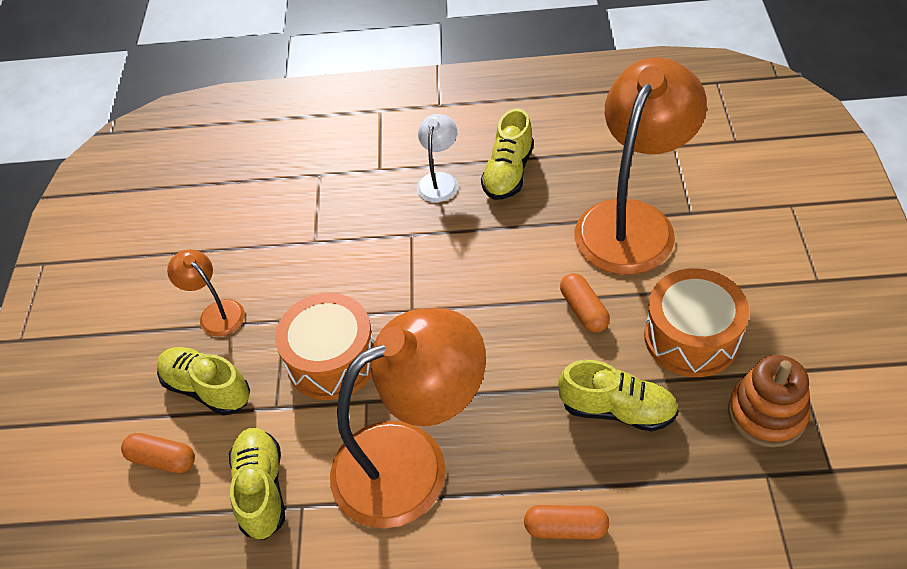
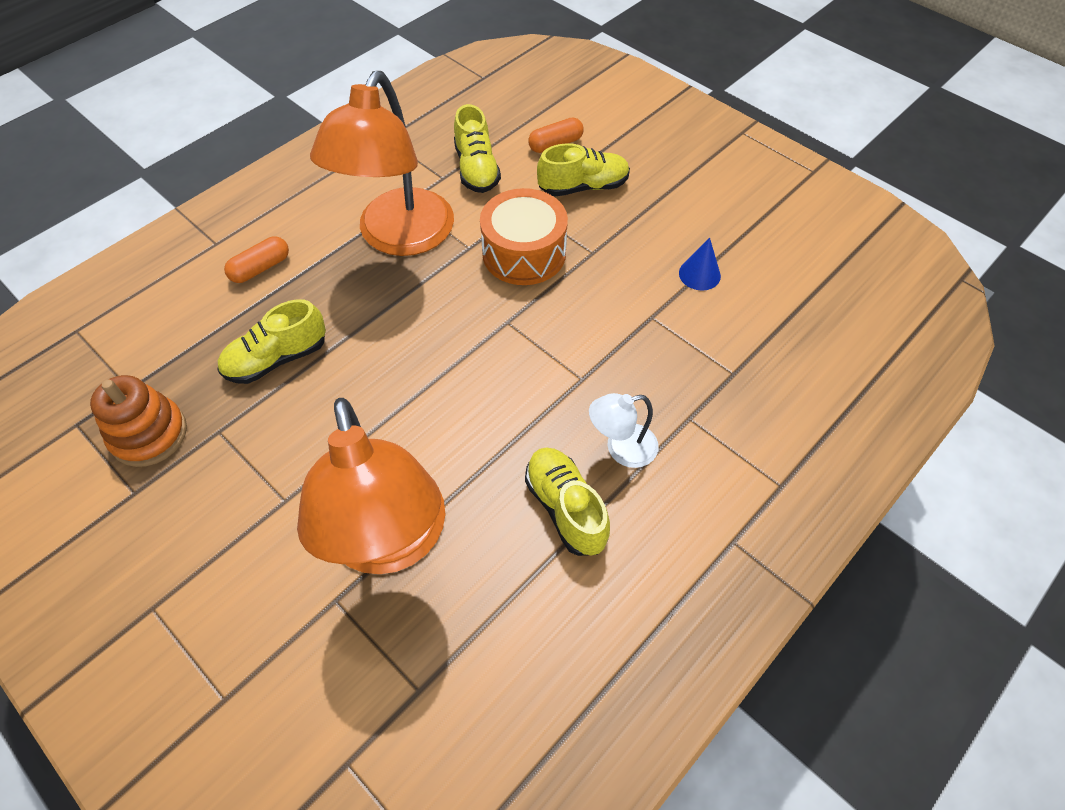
camera: 130 degrees right, 5 degrees up
orange lamp [167,249,245,336] -> none
yellow shoe [229,428,285,540] -> yellow shoe turned 45 degrees clockwise [454,104,501,193]
white lamp [417,114,458,202] -> white lamp turned 105 degrees clockwise [589,393,659,468]
orange capsule [560,273,610,333] -> none
orange drum [644,268,749,377] -> none
none -> blue cone [679,238,721,290]

